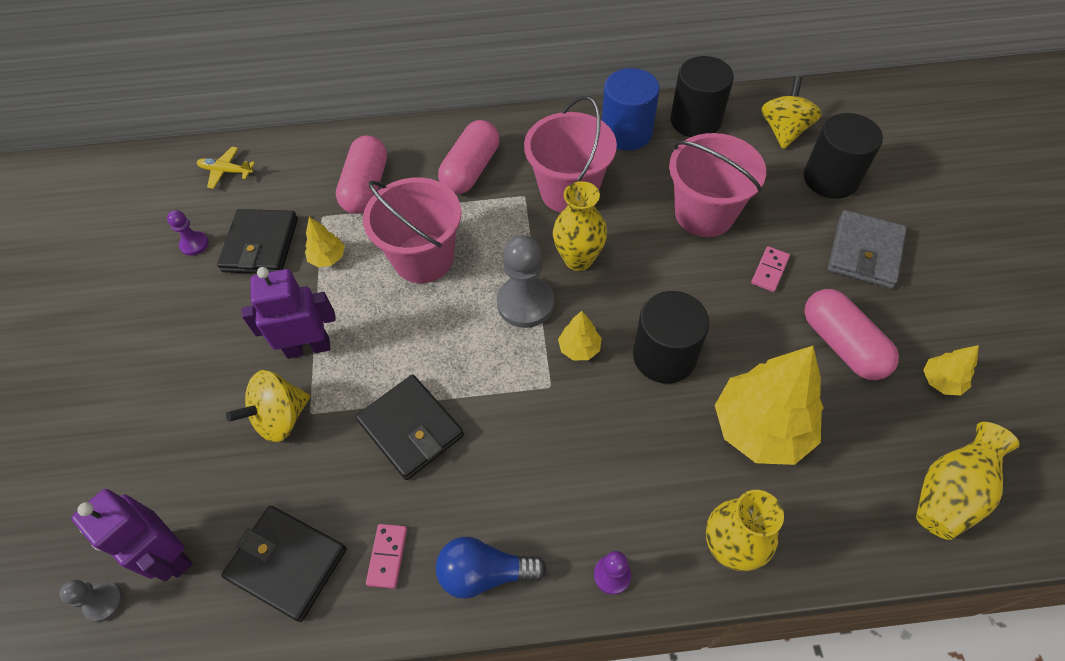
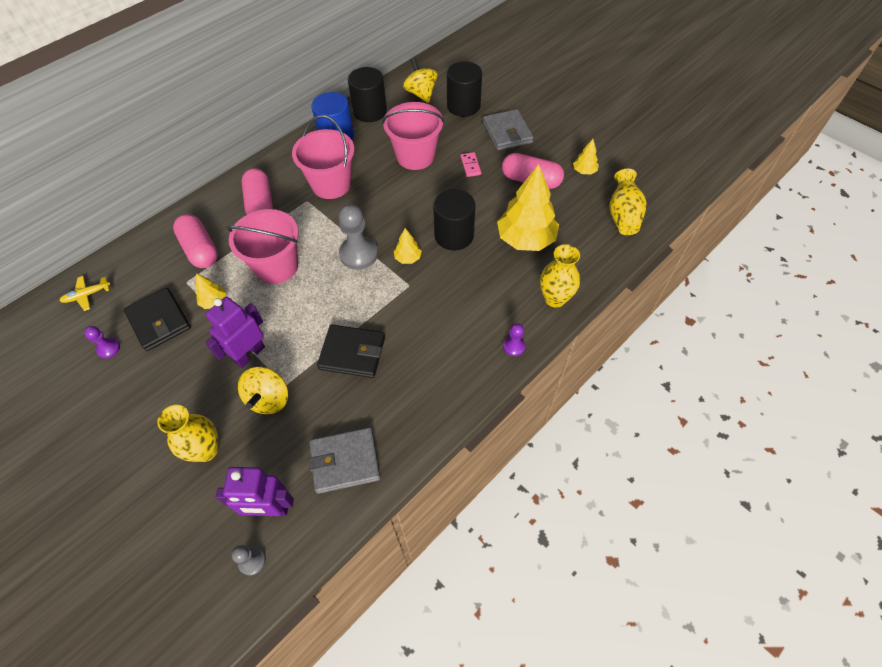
camera: 40 degrees left, 0 degrees up
black wallet [221,506,347,622] -> grey wallet [309,427,381,494]
pink domino [366,524,407,589] -> none
blue light bulb [436,537,547,599] -> none
yellow vase [553,181,607,271] -> yellow vase moved to [157,405,218,462]

